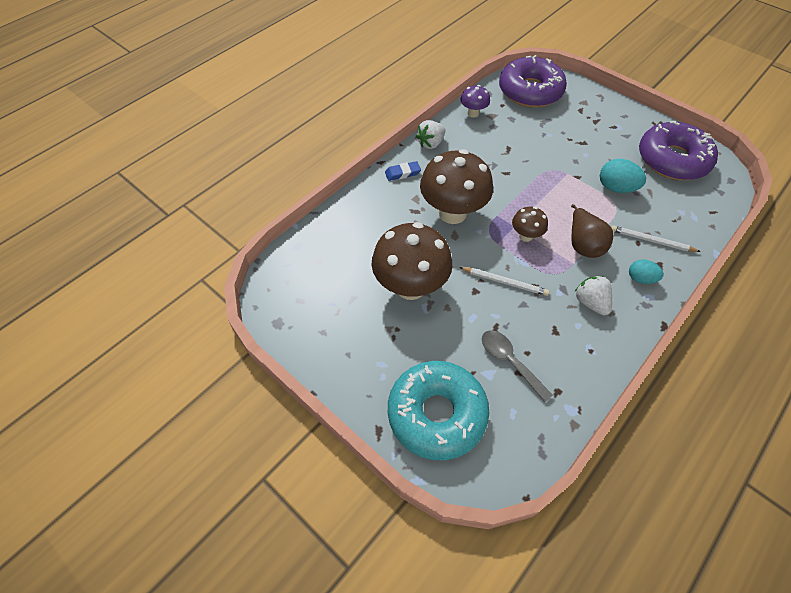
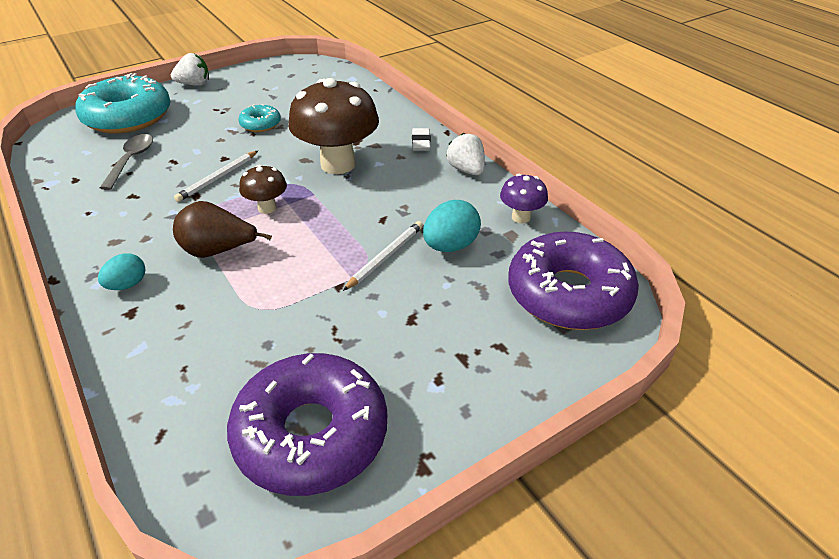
camera: 105 degrees right, 15 degrees down
brown mushroom [372,222,452,300] -> turquoise donut [238,104,281,132]
blue eraser [385,161,421,181] -> white eraser [412,128,431,151]
grey spoon [482,330,553,402] -> grey spoon turned 60 degrees counterclockwise [100,134,153,190]
white strawberry [575,275,612,315] -> white strawberry moved to [171,53,209,86]
turquoise egg [600,159,646,193] -> turquoise egg moved to [423,200,481,252]
white pencil [611,225,701,252] -> white pencil moved to [343,221,423,291]

